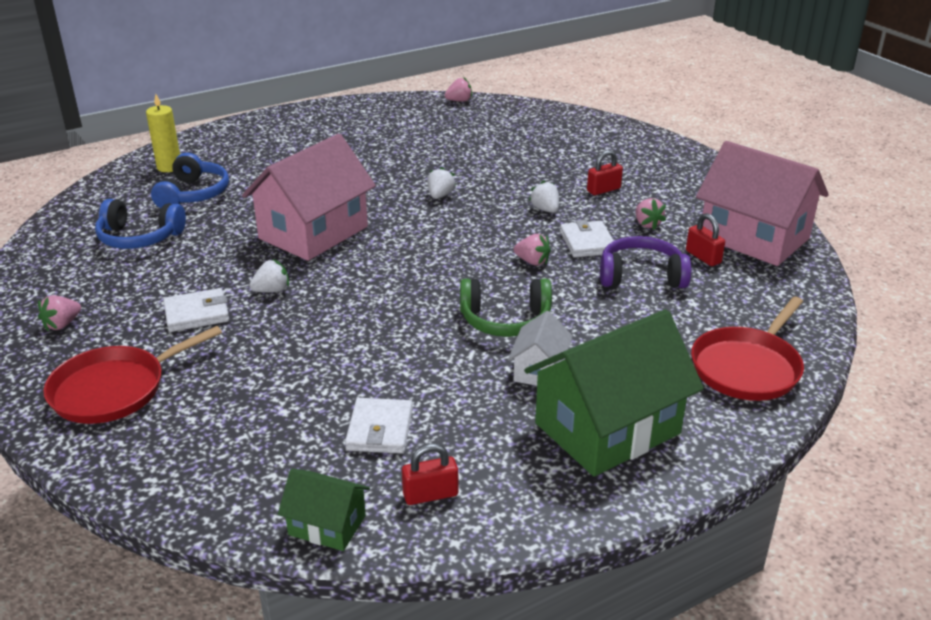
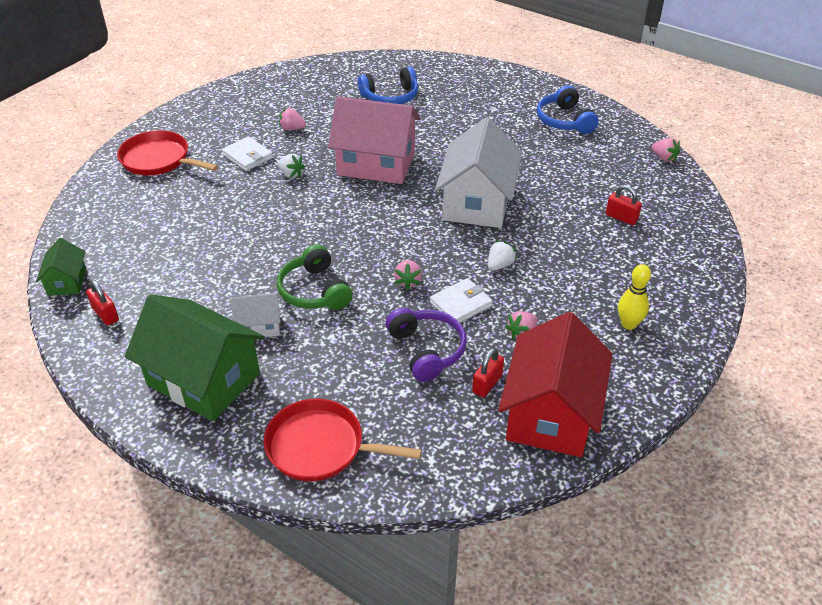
camera: 65 degrees right, 10 degrees up
pink strawberry [38,295,81,331] -> pink strawberry moved to [279,108,306,131]
blue headphones [95,199,186,249] -> blue headphones moved to [537,85,599,134]
yellow candle [146,94,180,172] -> none
white wallet [345,398,413,454] -> none
white strawberry [427,167,456,199] -> white house [435,117,522,228]
red padlock [587,150,623,195] -> red padlock moved to [606,185,642,225]
pink house [696,141,829,266] -> red house [498,312,613,457]
none -> yellow bowling pin [618,264,651,330]

